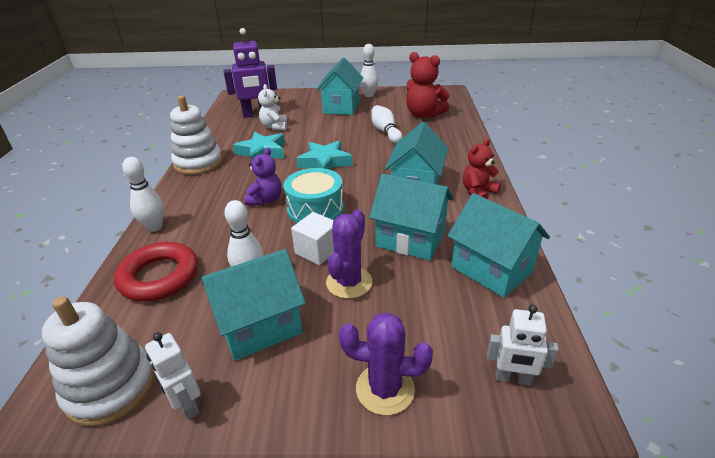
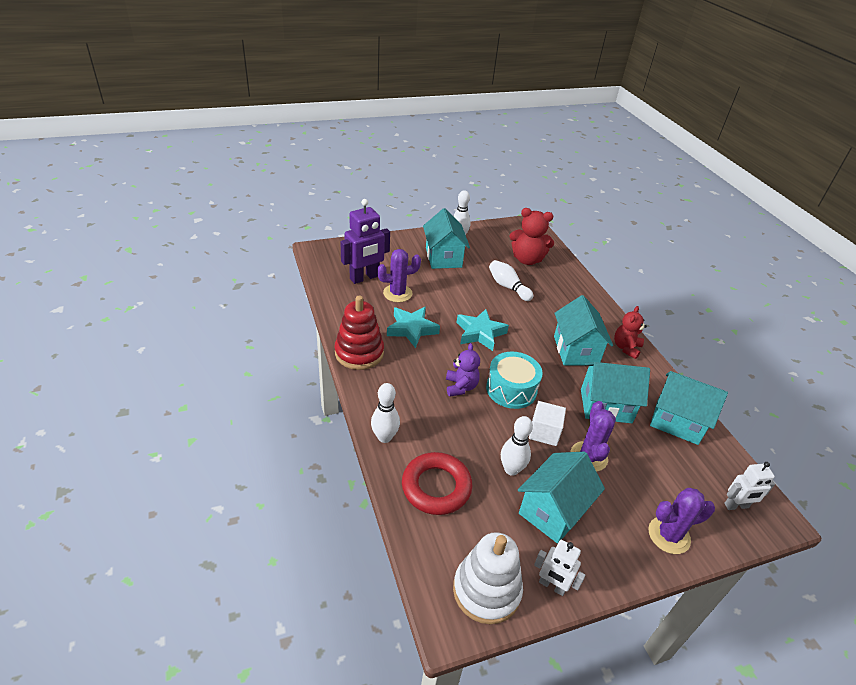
camera: 25 degrees left, 5 degrees up
white stacking toy [170,95,223,175] -> red stacking toy [335,296,384,370]
white teddy bear [258,84,287,131] -> purple cactus [377,249,421,302]

